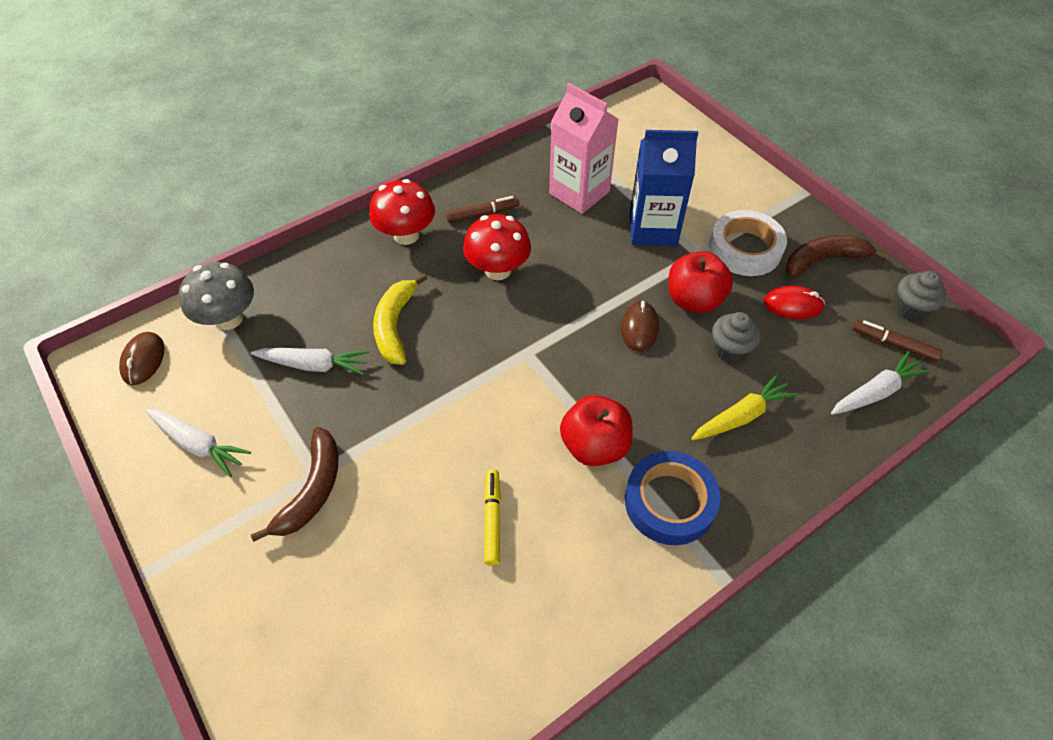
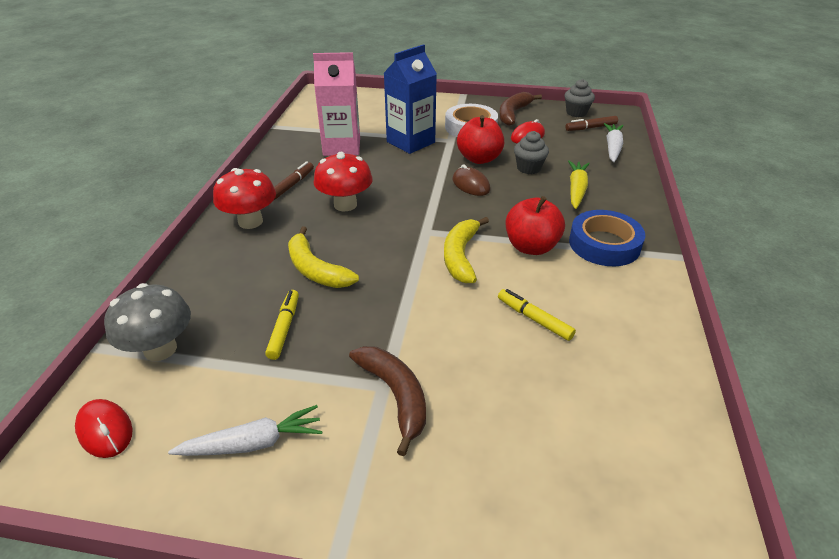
camera: 45 degrees left, 15 degrees down
brown mouse [119,332,165,385] -> red mouse [75,399,133,458]
white carrot [251,348,369,375] -> yellow marker [265,290,299,360]
none -> yellow banana [444,217,489,283]

